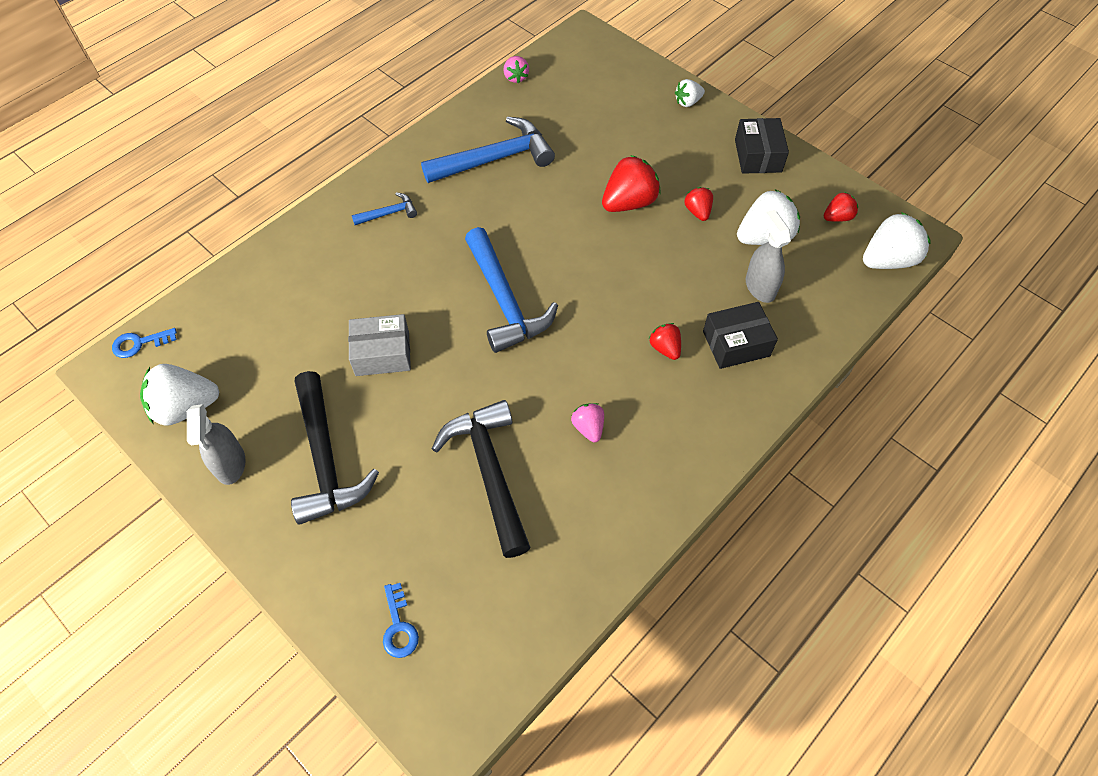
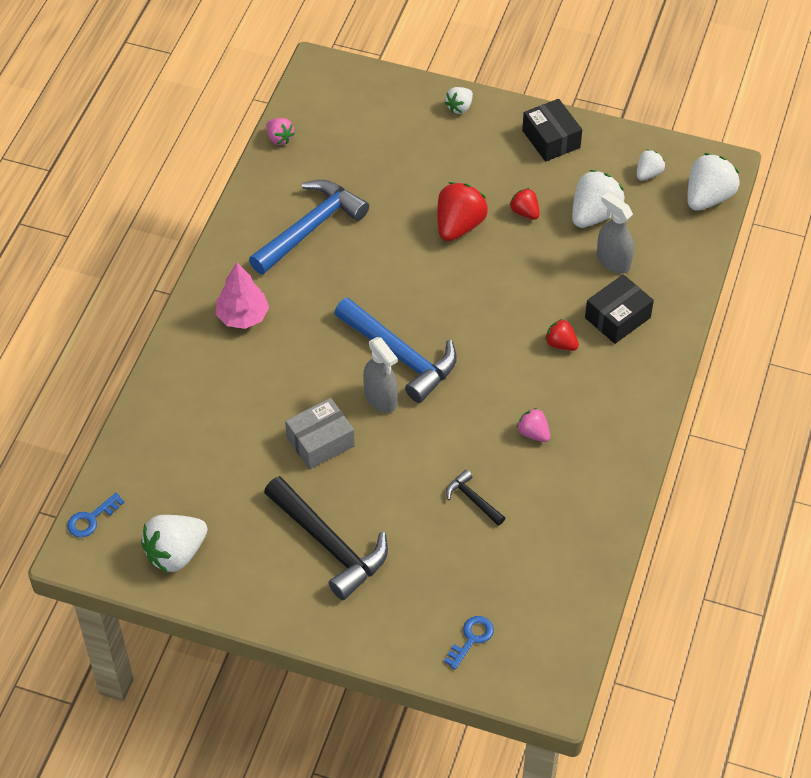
camera: 25 degrees left, 5 degrees down
grey spray bottle [187,404,246,485] -> grey spray bottle moved to [363,337,398,413]
blue hammer [352,192,417,225] -> pink tree [216,263,269,329]
blue key [383,583,419,658] -> blue key turned 105 degrees counterclockwise [444,616,494,670]
black hammer [432,400,531,558] -> black hammer [446,470,505,526], size x0.47
red strawberry [823,192,858,222] -> white strawberry [637,149,665,180]

